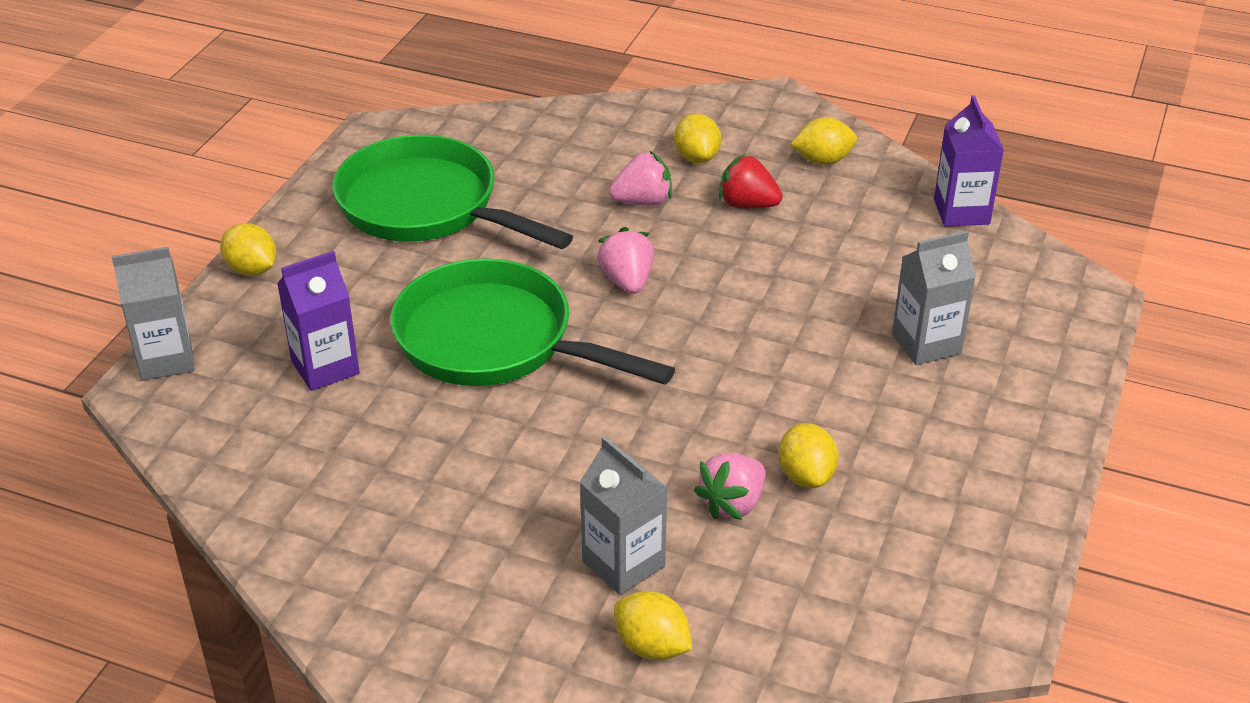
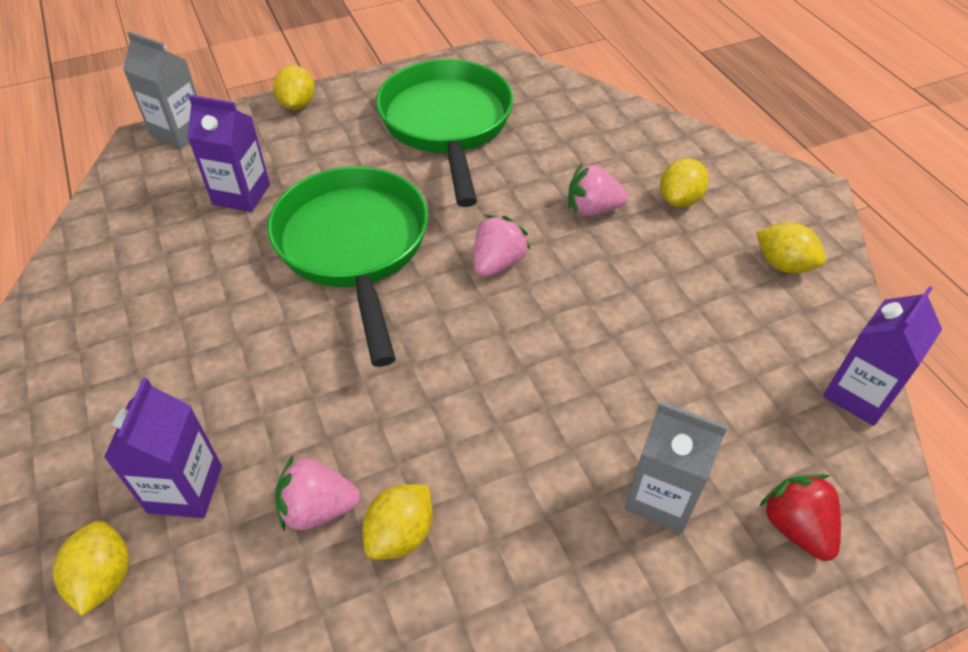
camera: 45 degrees right, 10 degrees up
grey carton [580,436,668,595] -> purple carton [104,378,222,518]
pink strawberry [609,151,672,206] -> pink strawberry turned 150 degrees clockwise [568,163,628,216]
red strawberry [719,154,783,209] -> red strawberry moved to [760,474,841,561]

